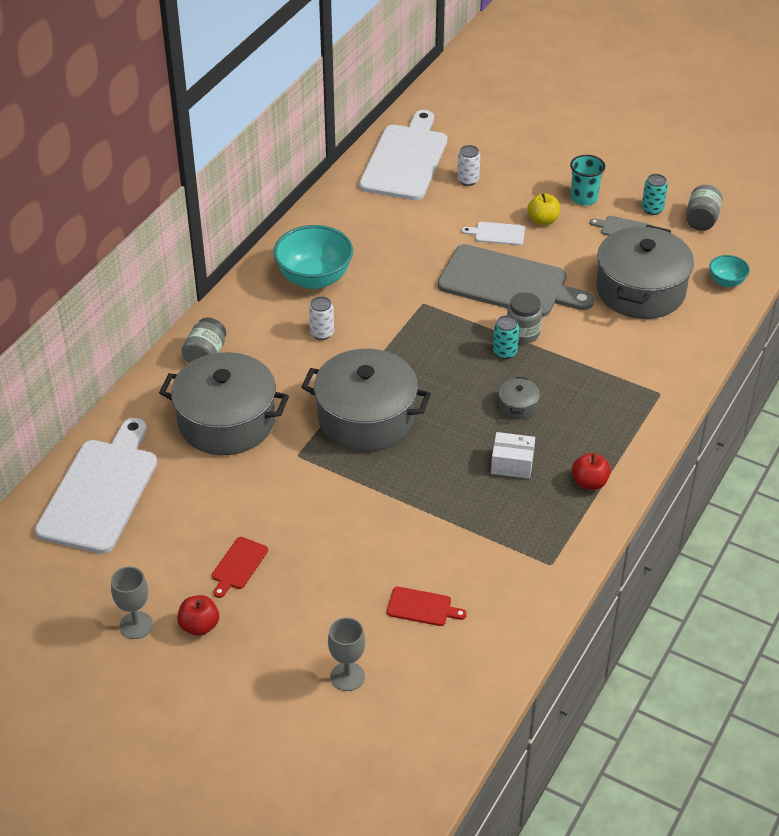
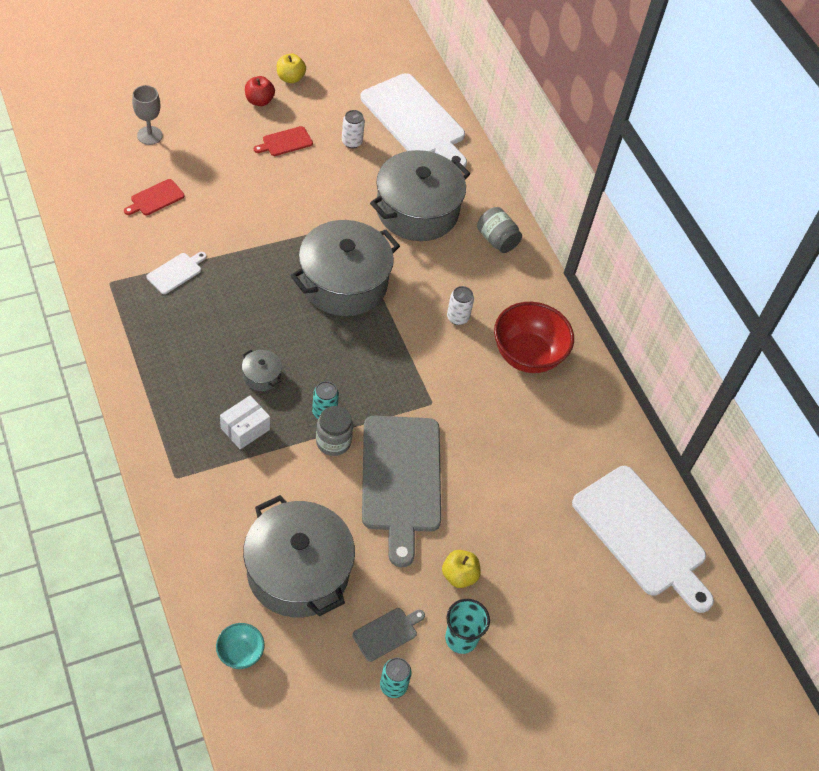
camera: 120 degrees right, 10 degrees up
grey goblet [111,566,153,639] -> yellow apple [277,54,306,83]
red cutting board [212,537,268,598] -> red cutting board turned 90 degrees counterclockwise [254,126,313,156]
turquoise bowl [273,225,353,289] -> red bowl [494,302,574,373]
grey cutting board [438,244,594,317] -> grey cutting board turned 60 degrees counterclockwise [362,415,441,567]
white can [457,145,480,186] -> white can moved to [342,110,365,148]
white cutting board [462,222,525,245] -> white cutting board moved to [146,252,206,294]
white box [491,432,535,479] -> white box moved to [220,395,270,449]
red apple [572,453,611,490] -> none
grey jar [686,185,723,231] -> none

